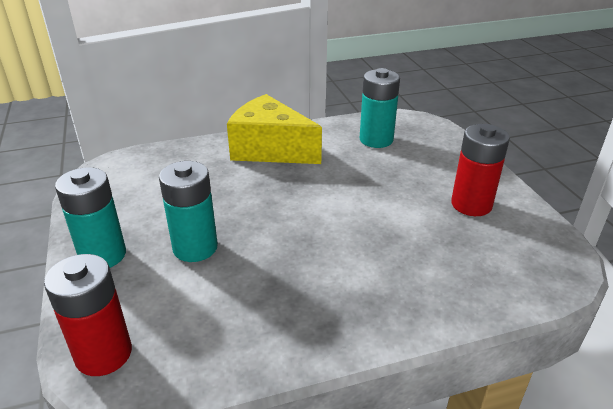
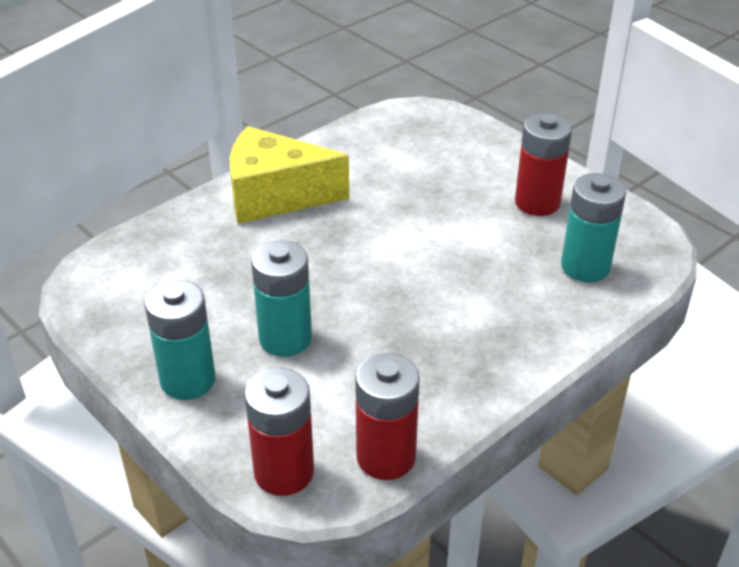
camera: 25 degrees left, 5 degrees up
turquoise battery [360,68,400,148] -> turquoise battery moved to [561,173,626,282]
none -> red battery [355,353,420,480]

